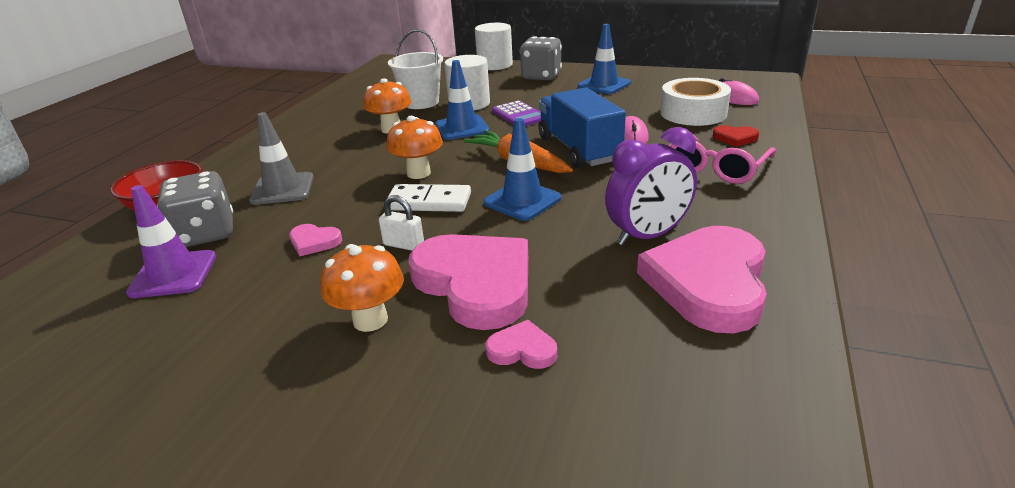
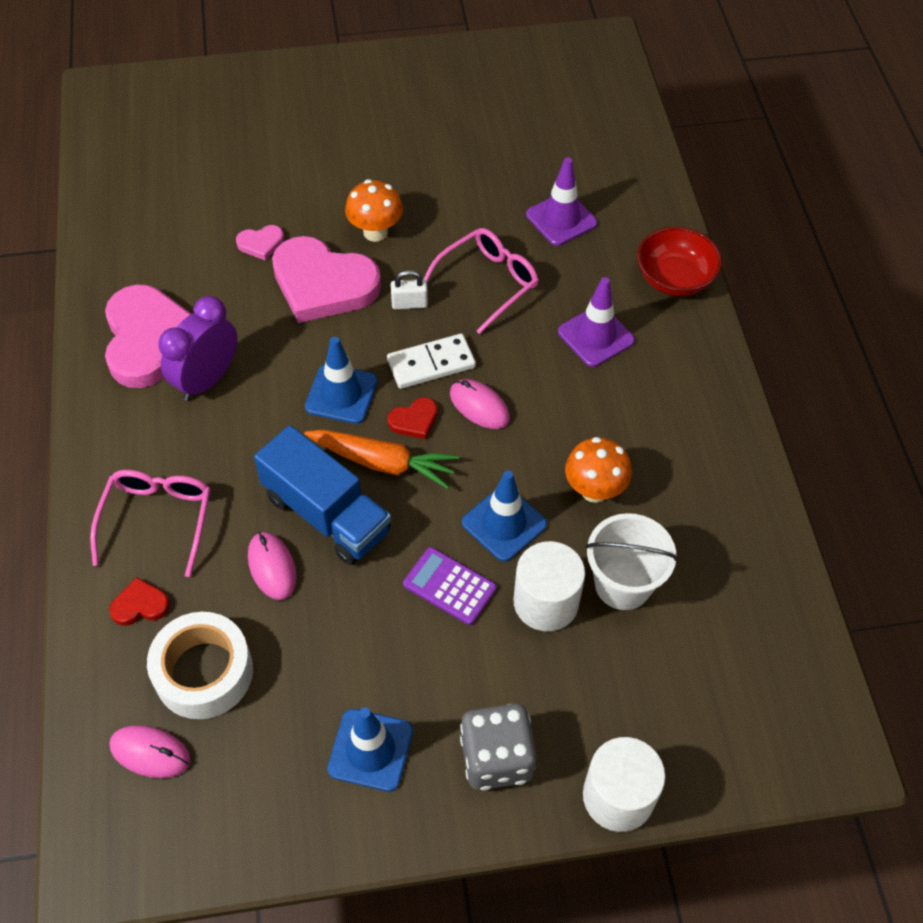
camera: 150 degrees right, 25 degrees up
grey dice [157,171,233,247] -> none
grey traffic cone [249,112,314,205] -> purple traffic cone [558,277,635,367]
pink heart [289,224,342,256] -> pink glasses [424,228,539,334]
orange mushroom [387,116,443,179] -> pink mouse [450,379,510,429]
none -> red heart [388,397,438,439]

